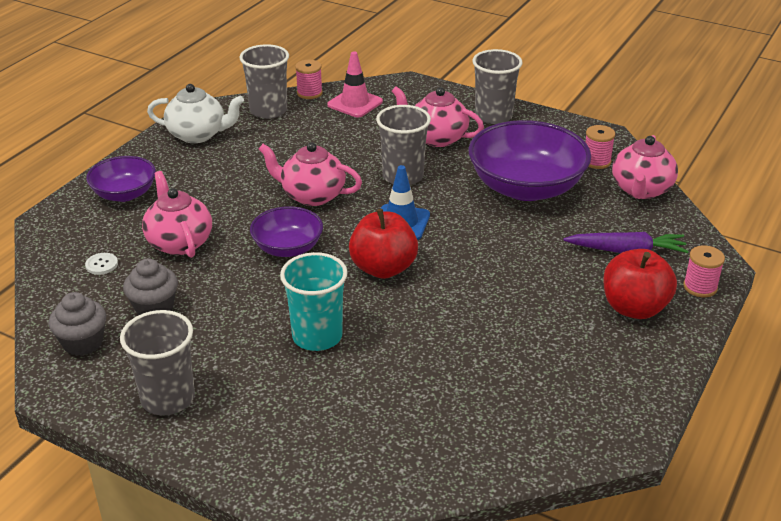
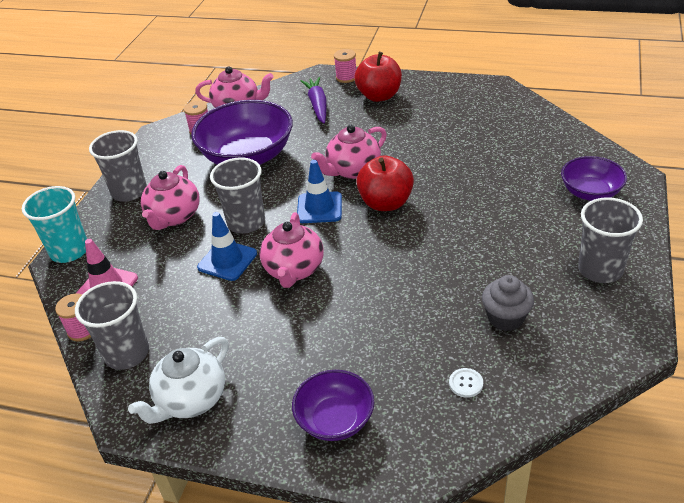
camera: 100 degrees left, 5 degrees up
grey cupcake [49,292,106,356] -> none
pink teapot [142,171,212,258] -> pink teapot moved to [311,125,387,179]
white teapot [147,84,244,143] -> white teapot turned 135 degrees counterclockwise [128,337,228,424]
purple bowl [250,206,323,257] -> purple bowl moved to [561,156,627,201]
turquoise cup [280,252,348,351] -> turquoise cup moved to [22,186,87,263]
none -> blue traffic cone [197,212,257,281]

